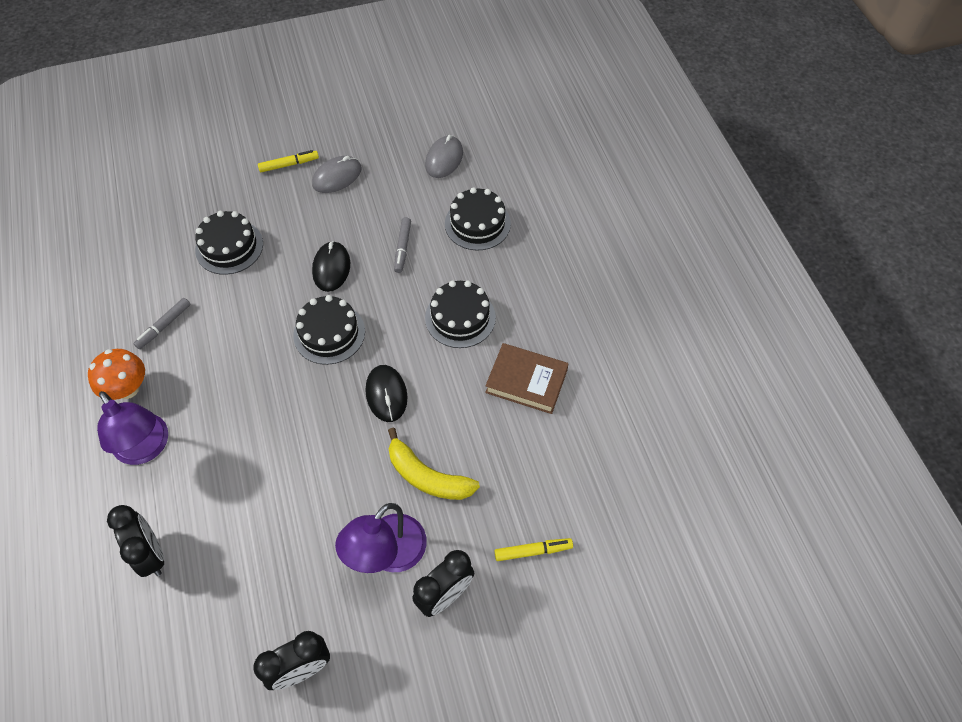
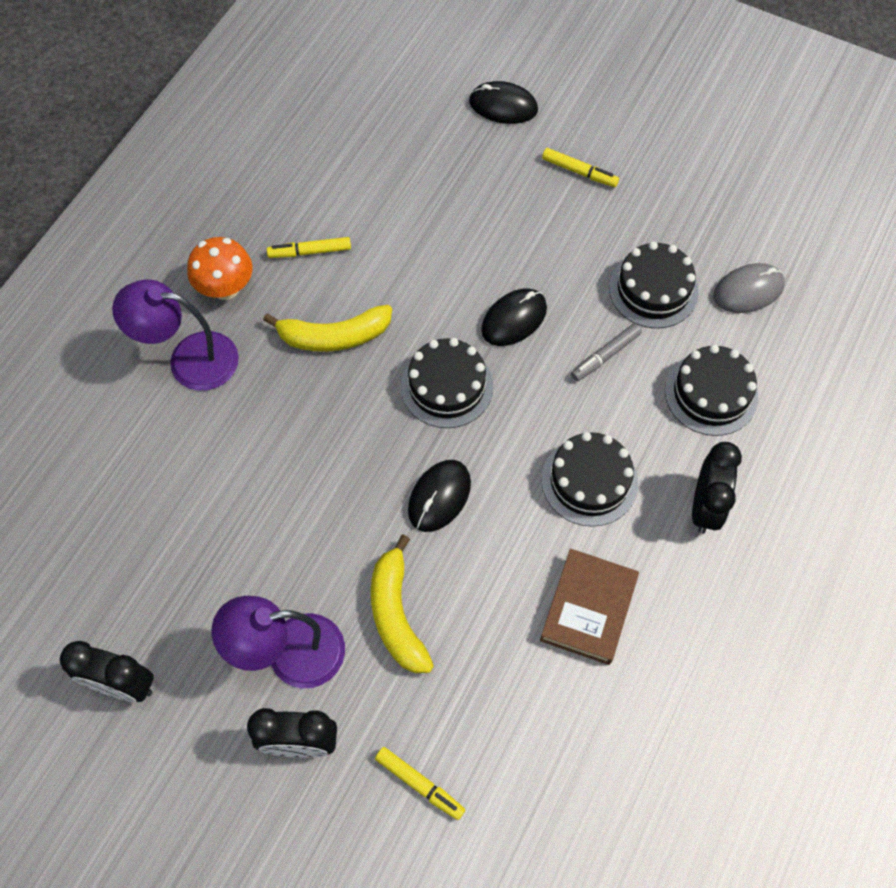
camera: 45 degrees right, 5 degrees up
purple lamp [97,391,168,465] -> purple lamp turned 90 degrees clockwise [112,279,239,391]
black clock [107,505,164,577] -> black clock moved to [692,442,742,534]
grey marker [134,298,191,349] -> yellow marker [267,237,351,258]
black cake [195,211,263,275] -> black cake moved to [609,241,698,328]
grey mouse [312,156,361,193] -> none
brown book [485,343,569,414] -> brown book turned 45 degrees clockwise [540,549,639,665]
none -> yellow banana [263,305,392,352]
none -> black mouse [469,81,538,124]

